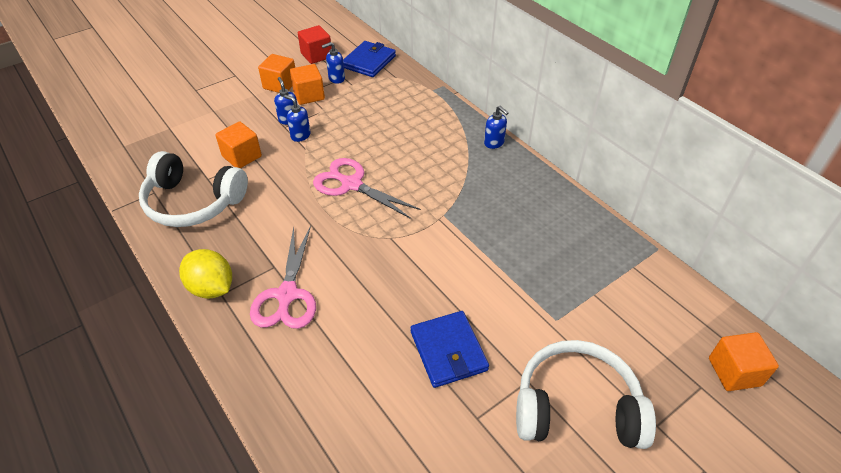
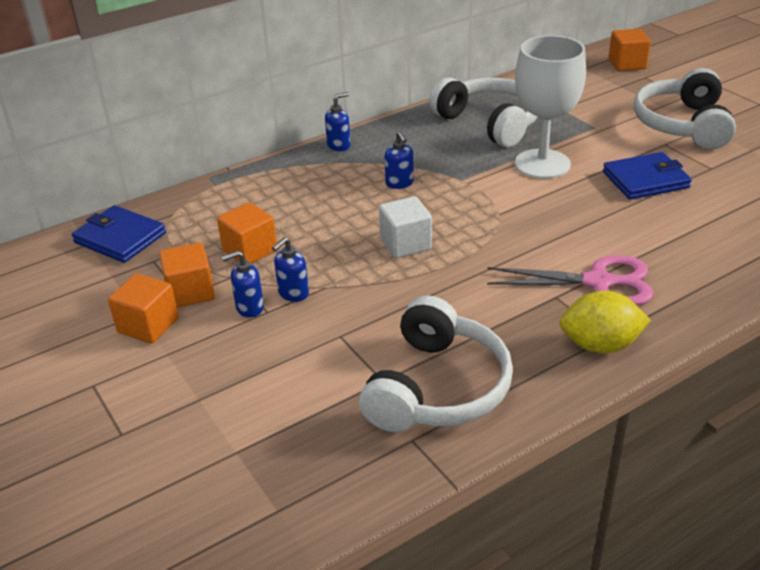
camera: 85 degrees left, 10 degrees down
yellow lemon [179,249,232,299] -> yellow lemon turned 45 degrees clockwise [559,291,651,353]
orange cube [215,122,262,168] -> orange cube moved to [217,202,277,264]
red cube [298,25,332,64] -> none
pink scissors [313,158,421,219] -> white cube [379,196,432,258]
blue soap dispenser [322,42,345,84] -> blue soap dispenser moved to [385,131,414,189]
none -> white headphones [429,77,537,147]
none -> white goblet [515,35,586,179]

